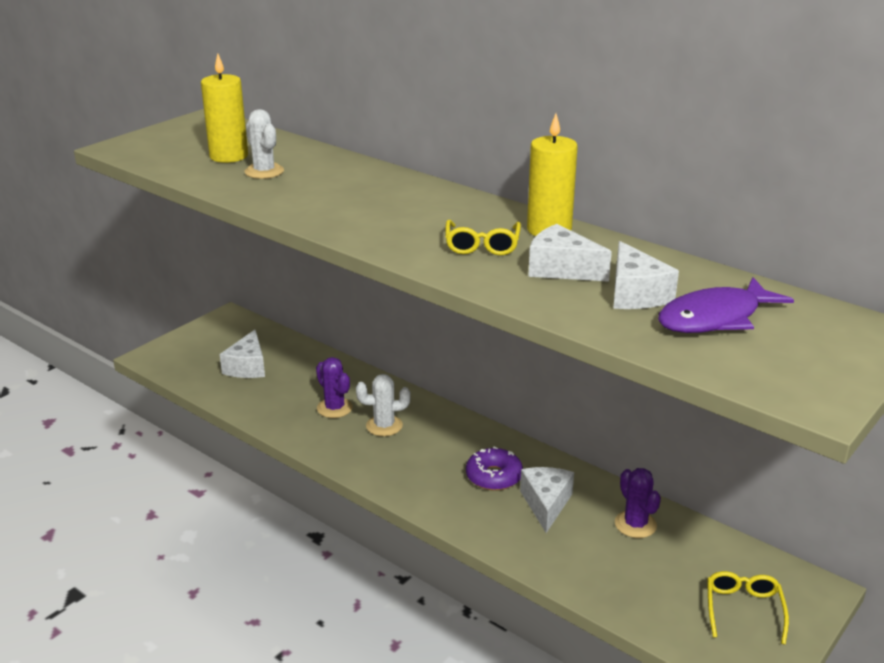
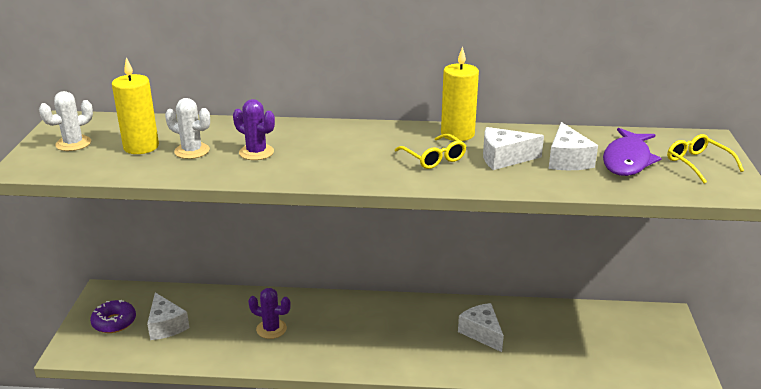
camera: 35 degrees left, 0 degrees up
white cactus [356,374,411,436] -> white cactus moved to [39,91,93,151]
purple donut [466,447,523,491] -> purple donut moved to [90,300,136,333]
white cheese [613,241,679,309] -> white cheese turned 45 degrees clockwise [549,122,598,170]
purple cactus [615,468,661,538] -> purple cactus moved to [233,99,275,160]
yellow glasses [707,571,789,645] -> yellow glasses moved to [667,134,744,184]

